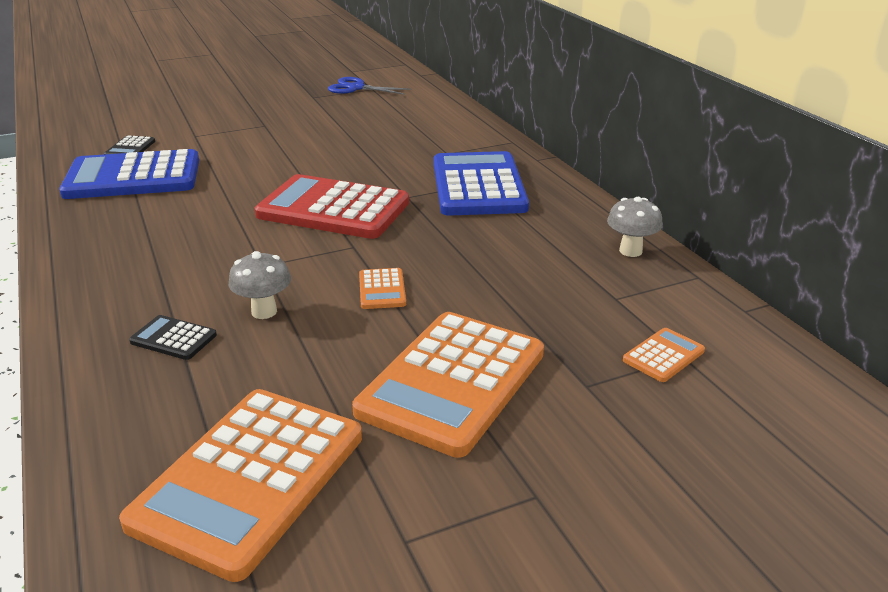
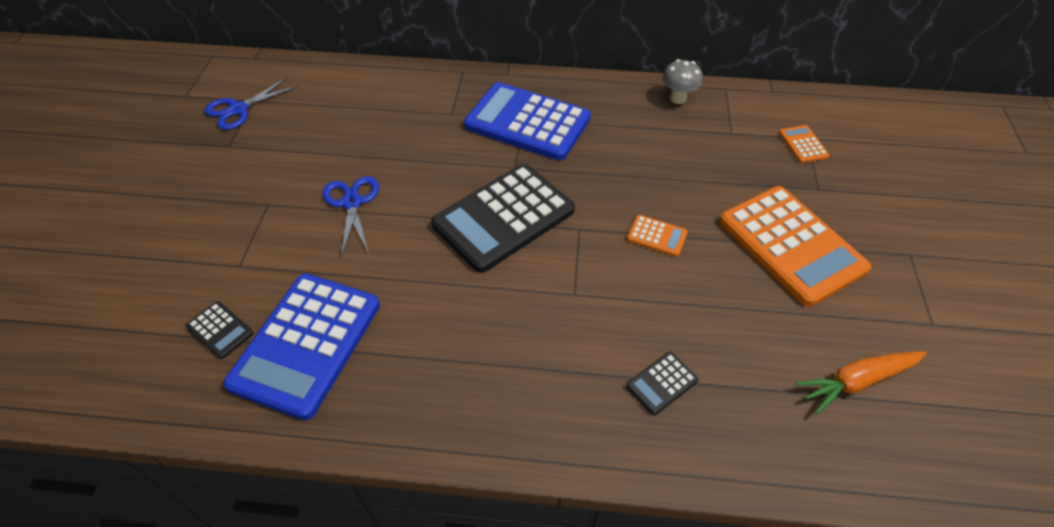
camera: 60 degrees left, 20 degrees up
orange calculator [119,389,362,582] -> orange carrot [795,351,926,414]
grey mushroom [229,251,291,319] -> none
red calculator [255,174,409,239] -> black calculator [431,164,575,273]
none -> blue scissors [323,176,379,256]

